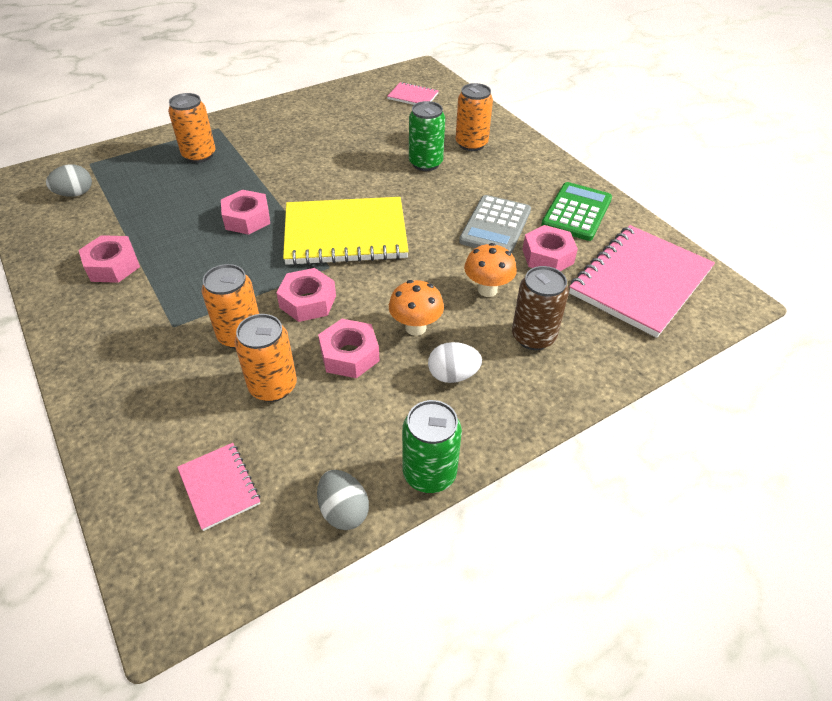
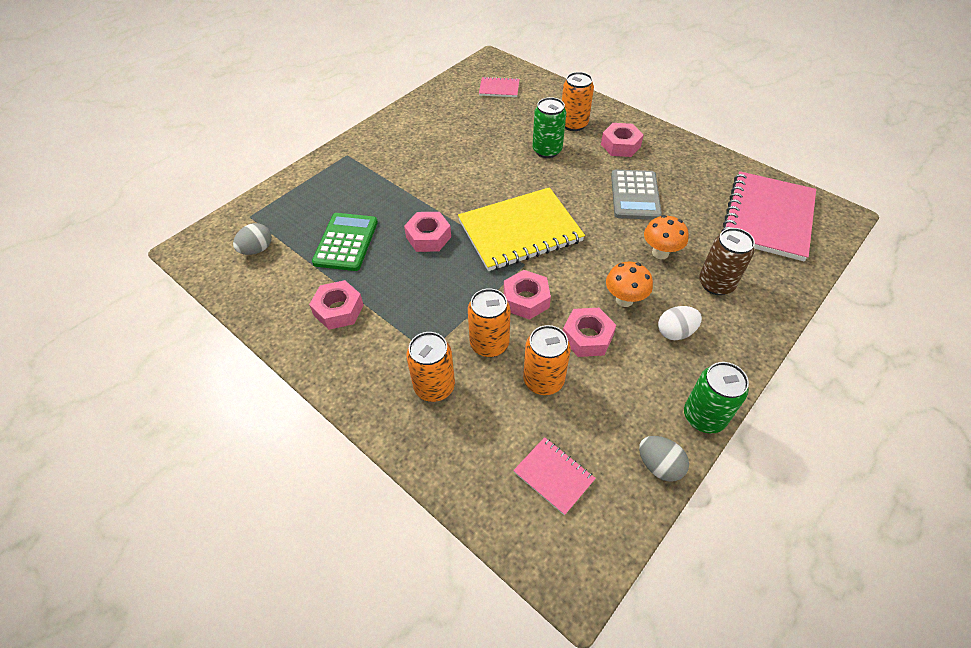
camera: 15 degrees left, 5 degrees up
orange can [168,93,215,163] -> orange can moved to [406,332,455,402]
pink nut [522,225,578,271] -> pink nut moved to [601,123,644,157]
green calculator [541,182,612,241] -> green calculator moved to [312,213,378,271]

